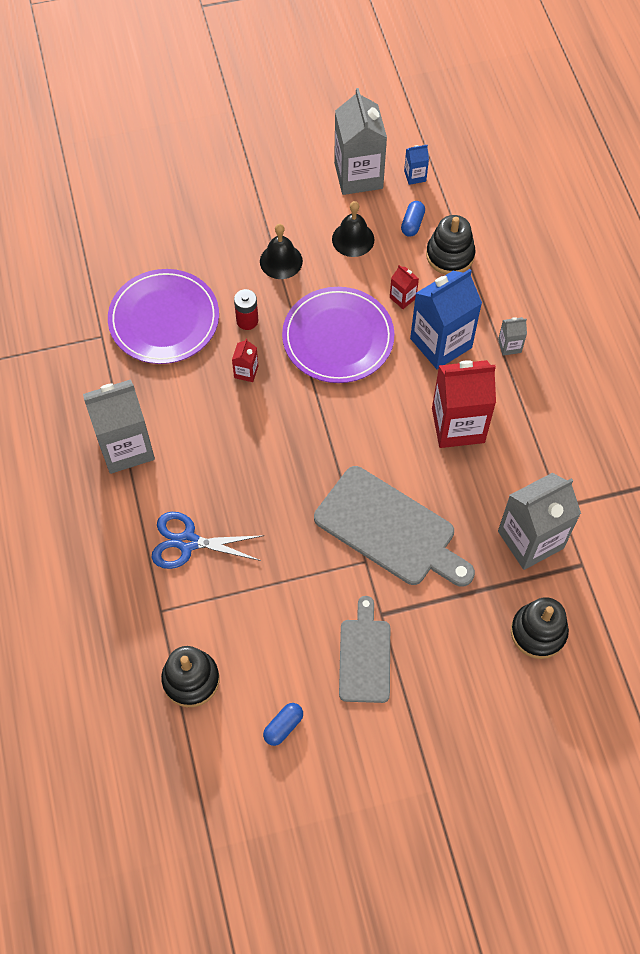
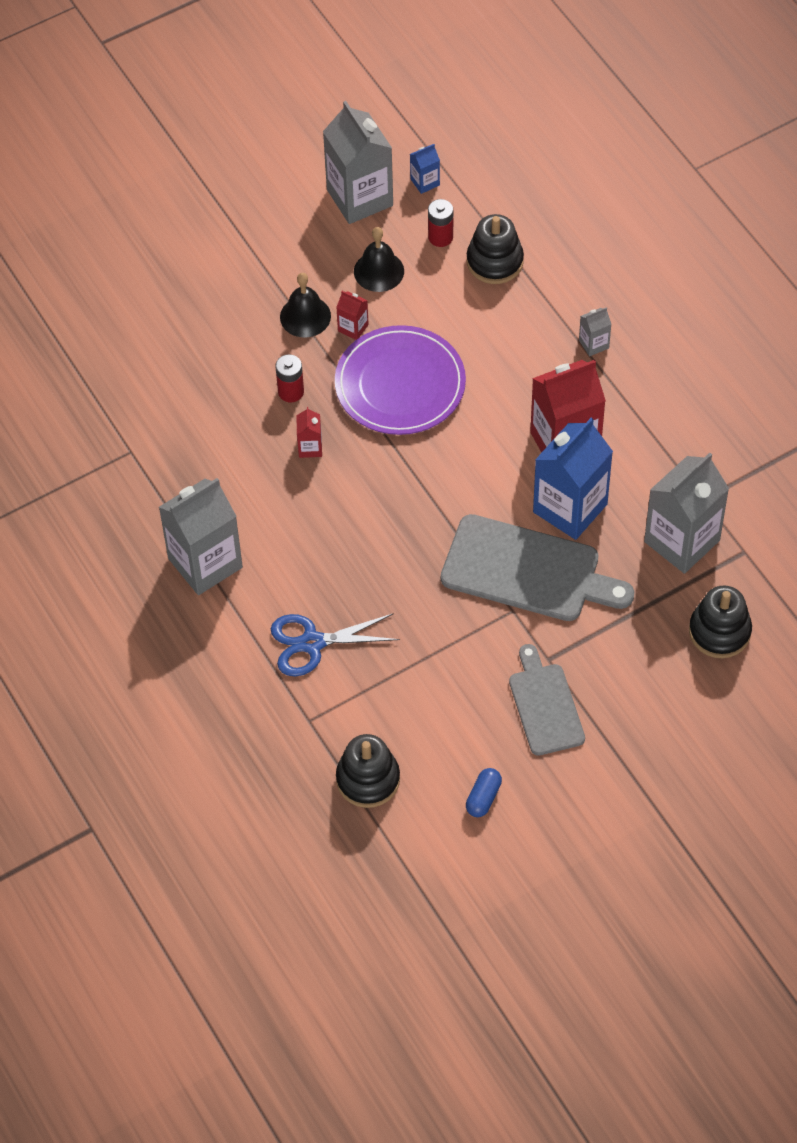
camera: 15 degrees left, 5 degrees down
purple plate [108,269,219,364] -> none
red carton [390,265,419,309] -> red carton moved to [336,291,369,340]
blue capsule [401,201,425,237] -> red battery [428,199,453,247]
blue carton [410,269,482,369] -> blue carton moved to [533,418,613,540]

